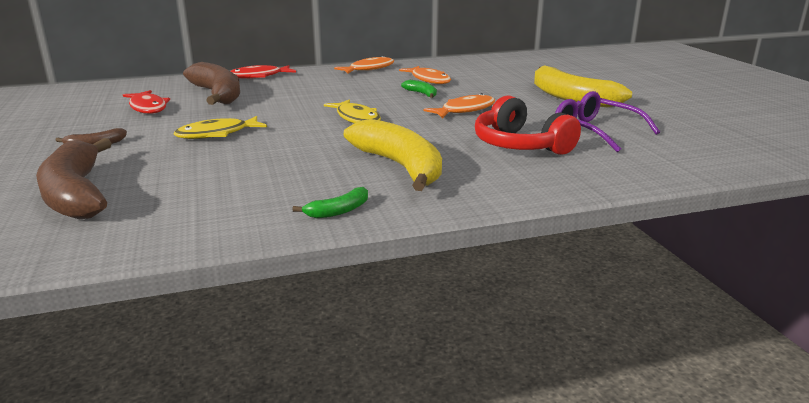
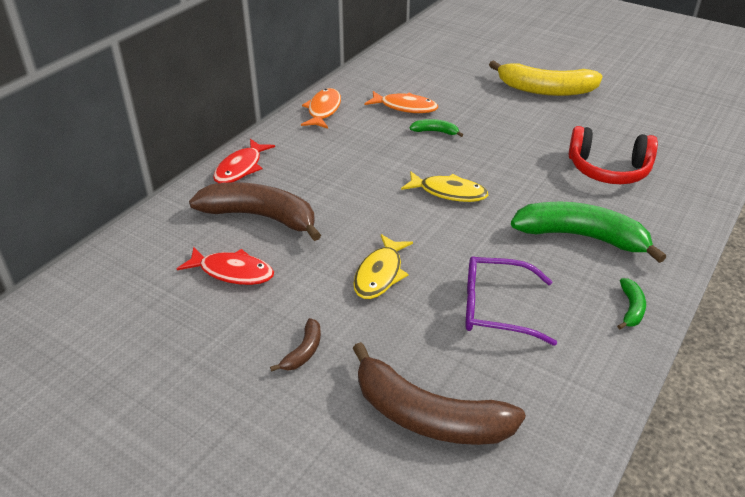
camera: 40 degrees left, 15 degrees up
yellow banana [344,119,442,191] -> green banana [511,201,666,263]
orange fish [423,93,495,118] -> none
purple glasses [555,91,660,153] -> purple glasses moved to [465,256,557,346]

